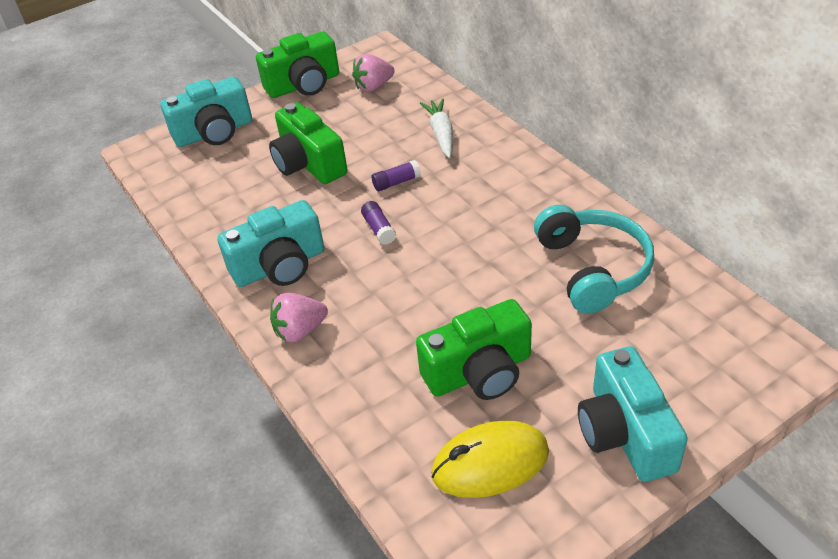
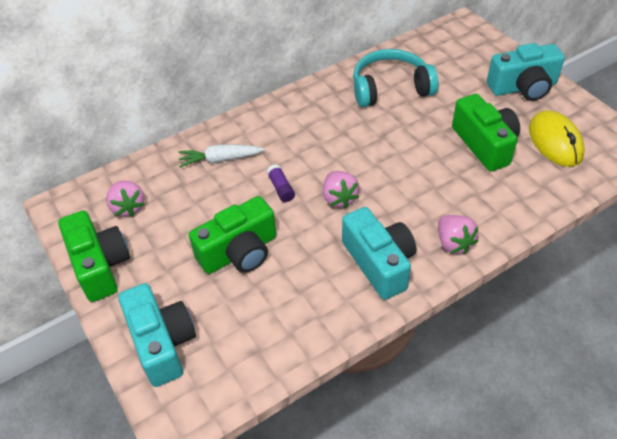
camera: 90 degrees left, 5 degrees up
purple glue stick [361,201,396,245] -> pink strawberry [323,171,359,208]

